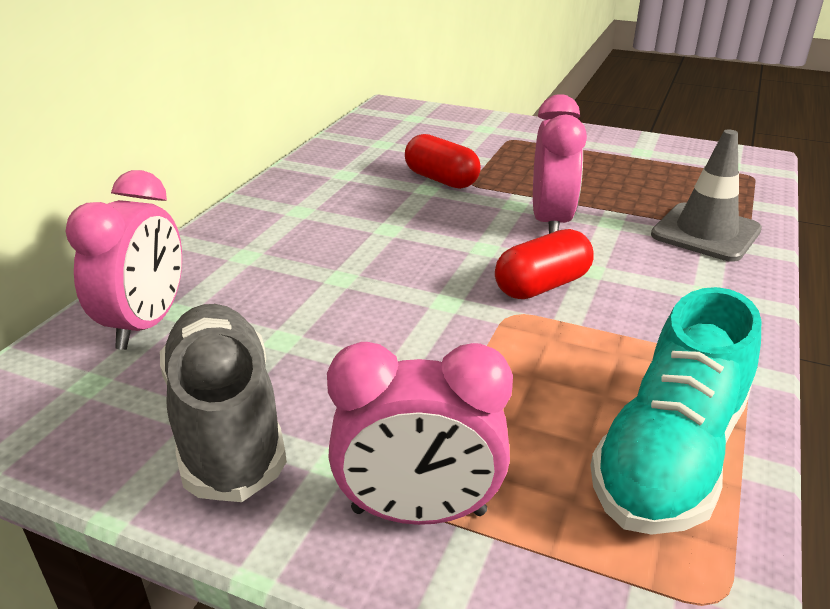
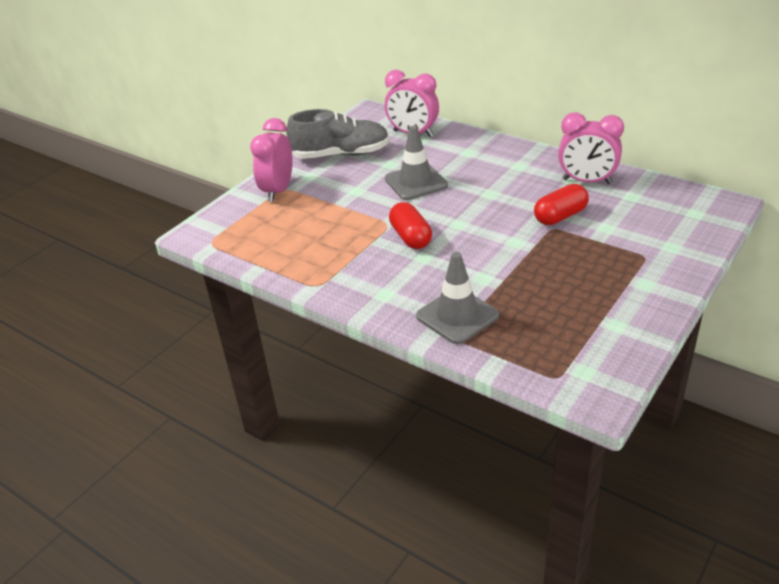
camera: 105 degrees right, 5 degrees up
pink clock [533,94,587,234] -> pink clock moved to [558,112,624,184]
turquoise shoe [590,287,761,535] -> none
none -> grey traffic cone [385,126,448,200]

